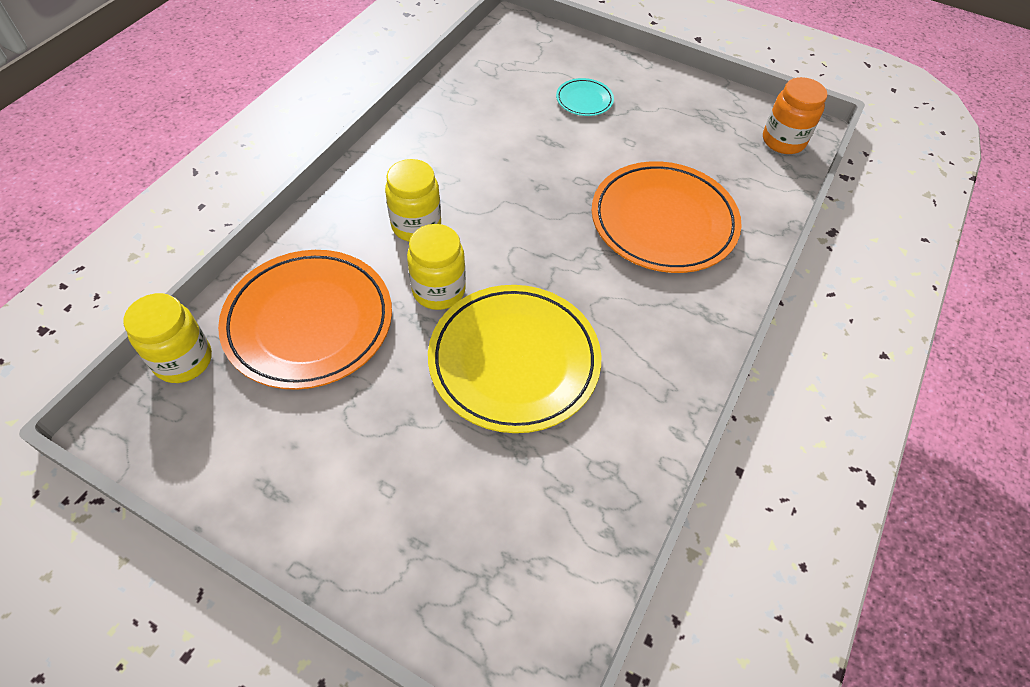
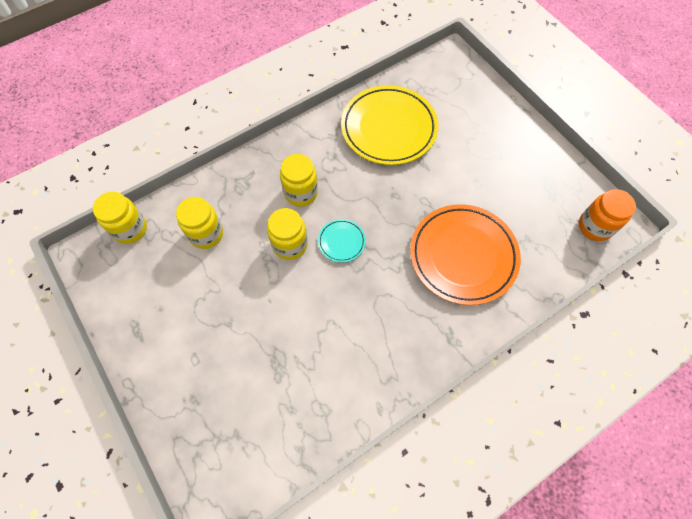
camera: 30 degrees right, 10 degrees up
orange plate [218,250,392,390] -> yellow jar [176,197,223,249]
yellow plate [428,285,601,433] -> yellow plate moved to [341,85,438,165]
turquoise plate [556,78,614,116] -> turquoise plate moved to [318,219,366,262]

